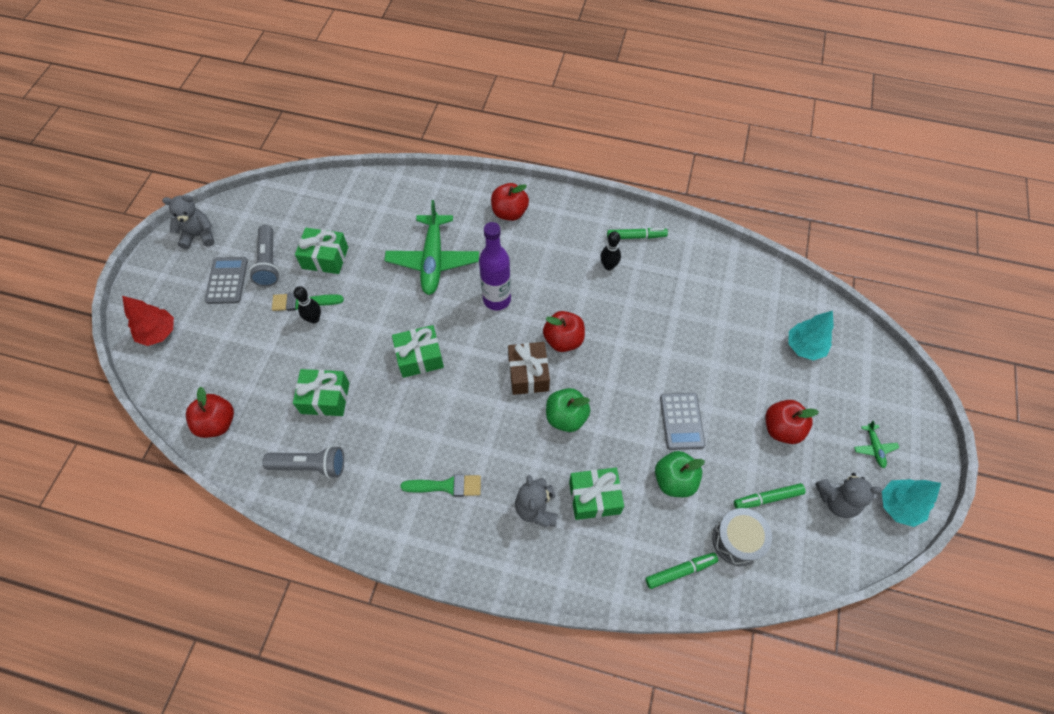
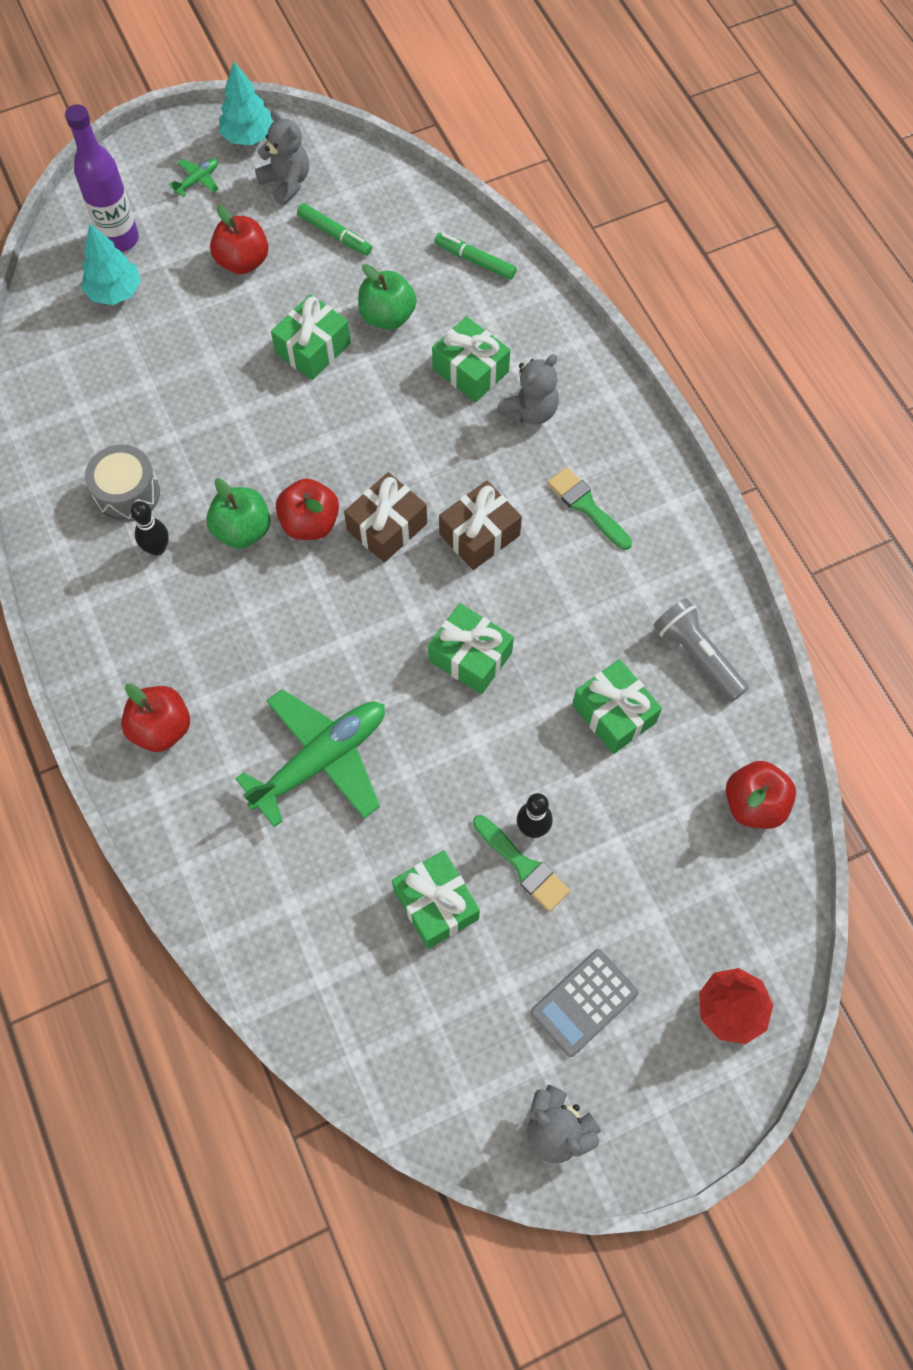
camera: 130 degrees left, 5 degrees up
grey flashlight [249,225,280,287] -> none
purple bottle [479,222,511,310] -> purple bottle moved to [65,104,139,252]
green apple [546,388,590,432] -> green apple moved to [206,478,271,549]
green marker [607,228,668,239] -> none
grey calculator [660,393,705,450] -> green gift [271,294,351,380]
grey drum [712,508,772,566] -> grey drum moved to [85,445,160,522]
none -> brown gift [439,481,522,570]

